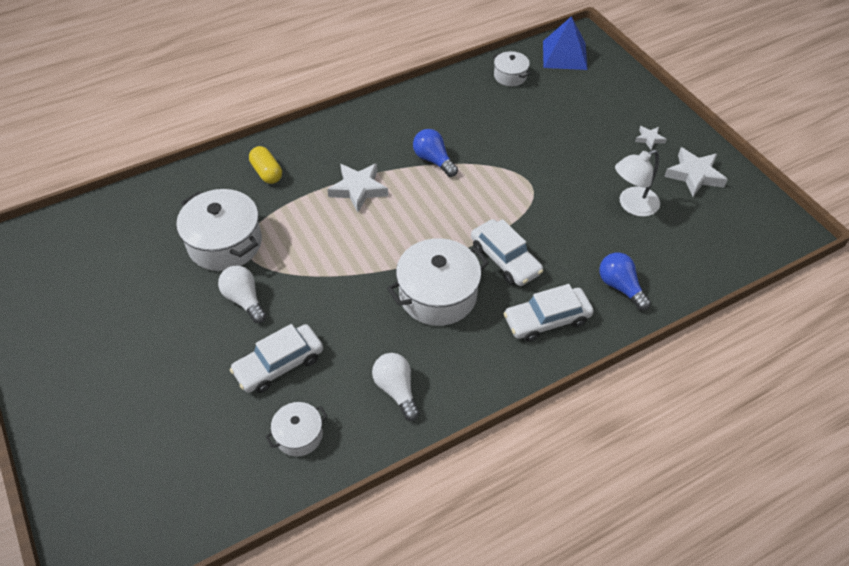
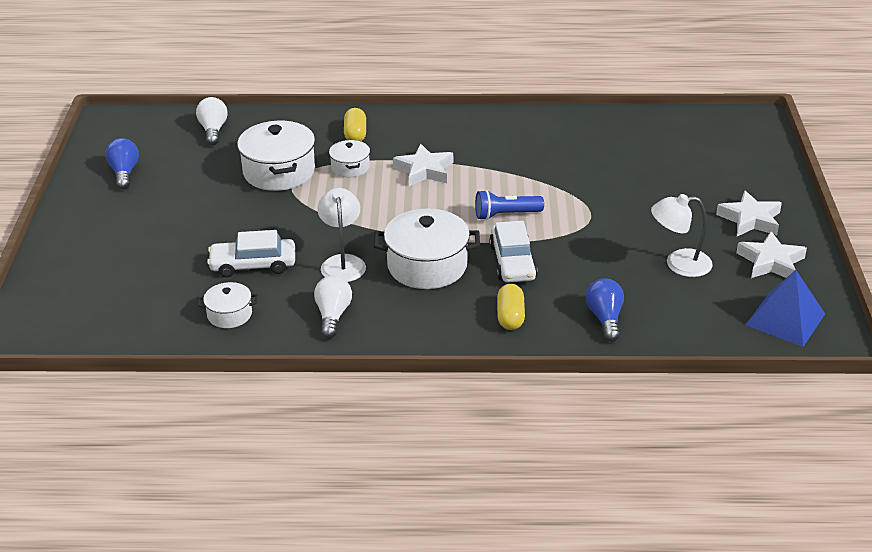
camera: 30 degrees right, 15 degrees down
white light bulb [218,266,267,323] -> white light bulb moved to [196,97,228,145]
blue light bulb [413,129,458,177] -> blue light bulb moved to [105,138,139,189]
white pot [493,51,531,86] -> white pot moved to [329,140,370,177]
white car [503,284,594,342] -> yellow capsule [497,284,525,330]
blue pyramid [543,16,588,70] -> blue pyramid moved to [746,270,825,347]
white star [635,126,667,150] -> white star [716,190,782,236], size x1.87
none -> white lamp [317,188,366,282]
none -> blue flashlight [475,190,544,220]

